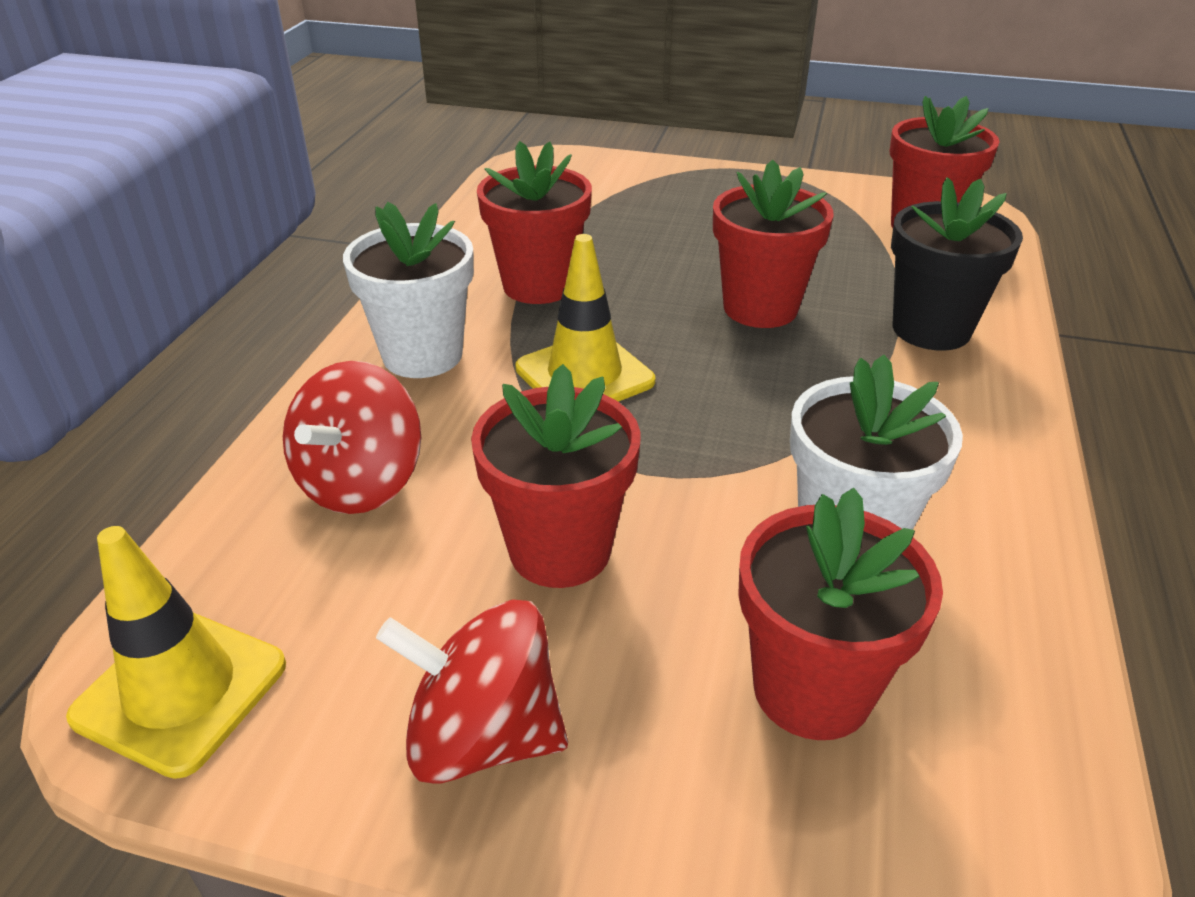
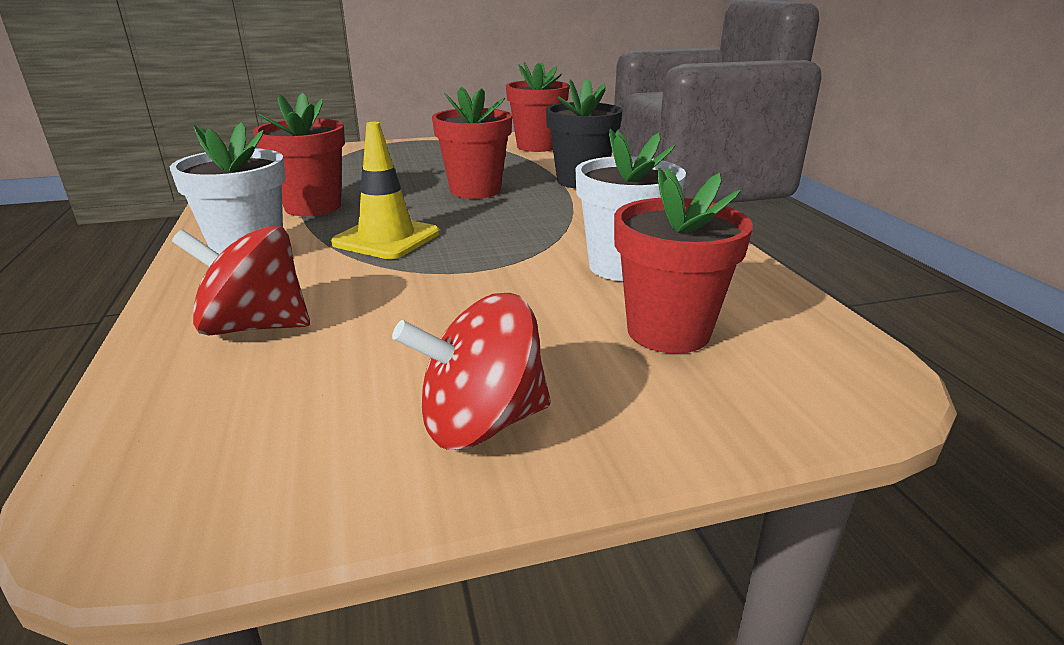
camera: 30 degrees left, 10 degrees down
yellow traffic cone [66,526,286,779] -> none
red spinning top [283,361,421,514] -> red spinning top turned 105 degrees clockwise [172,225,310,335]
red flower pot [471,364,641,588] -> none

